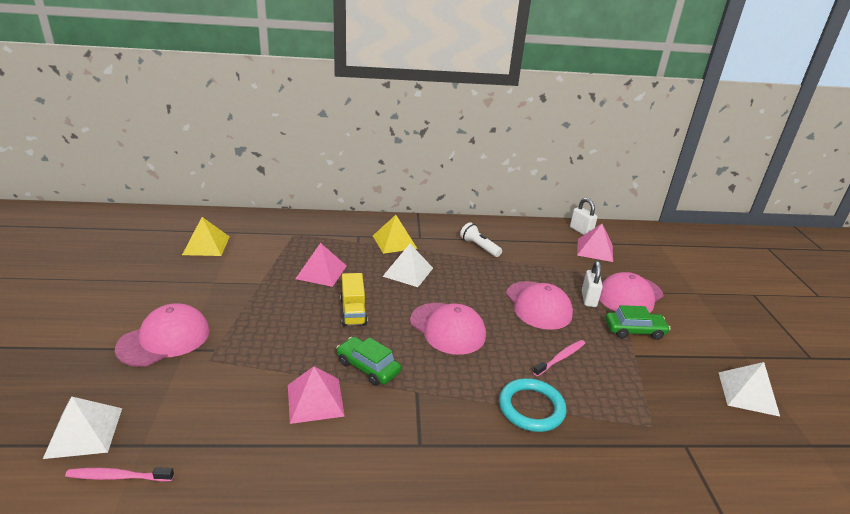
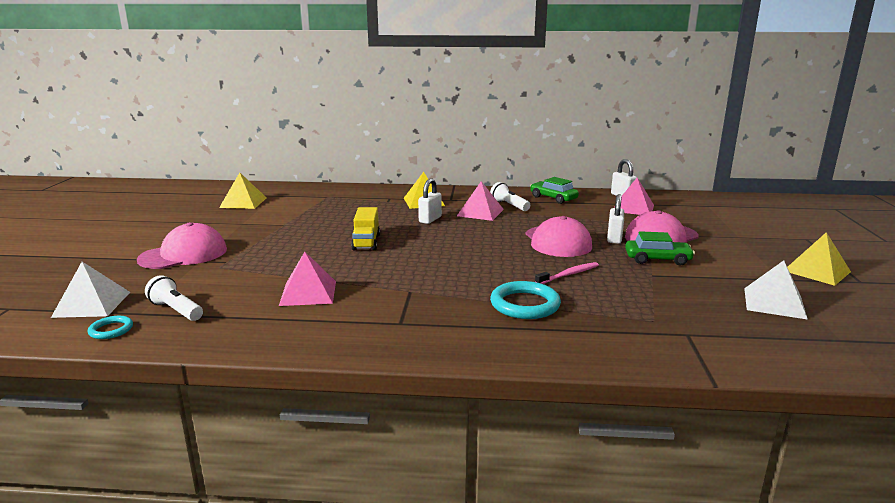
camera: 10 degrees right, 10 degrees down
pink toothbrush [65,467,174,481] -> turquoise ring [88,316,133,339]
pink pyramid [295,243,347,287] -> pink pyramid moved to [457,181,504,221]
green car [336,337,401,386] -> green car moved to [530,177,579,204]
white pyramid [382,244,433,287] -> white padlock [418,178,442,224]
pink cap [410,303,486,355] -> none
none -> white flashlight [145,275,203,321]
none -> yellow pyramid [787,232,851,286]

